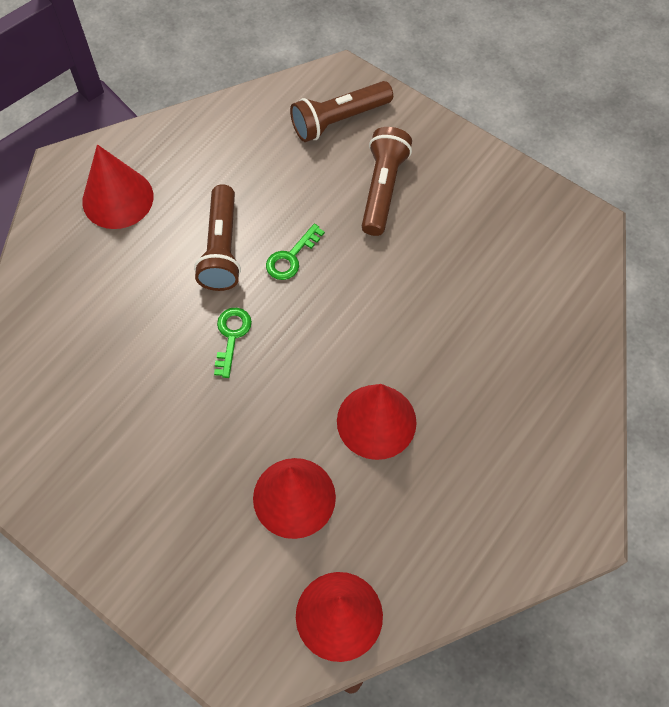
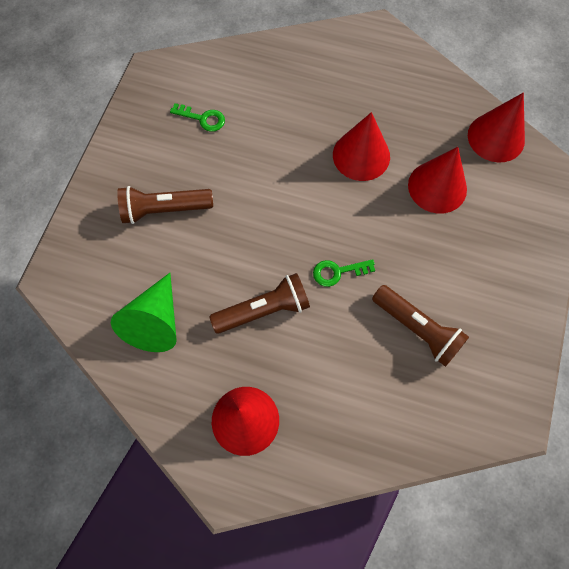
camera: 110 degrees left, 5 degrees up
green key [266,224,325,280] -> green key moved to [170,103,225,132]
brown flashlight [290,81,393,142] -> brown flashlight moved to [372,285,469,367]
none -> green cone [111,273,177,352]

